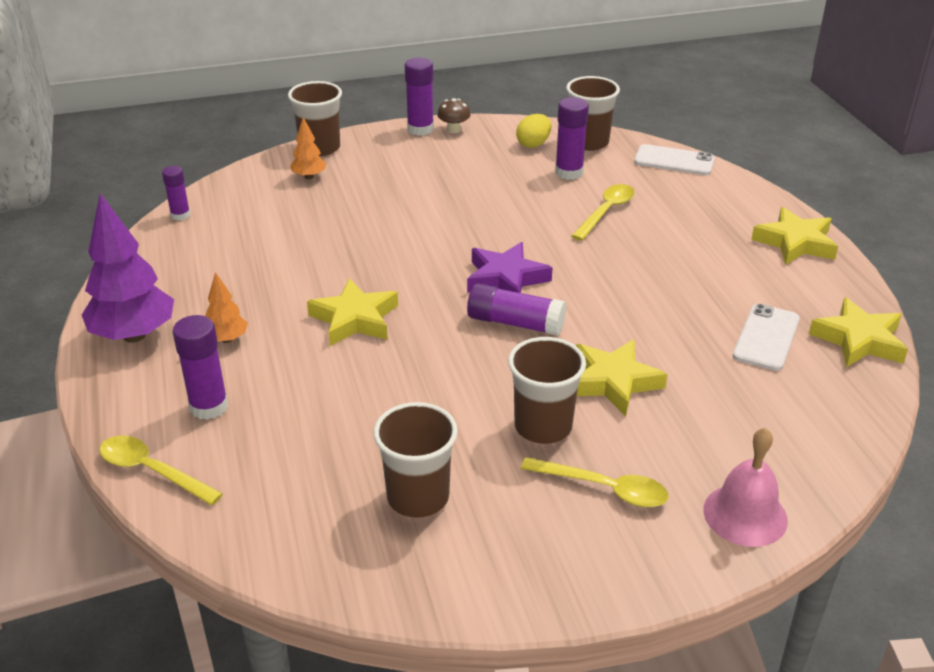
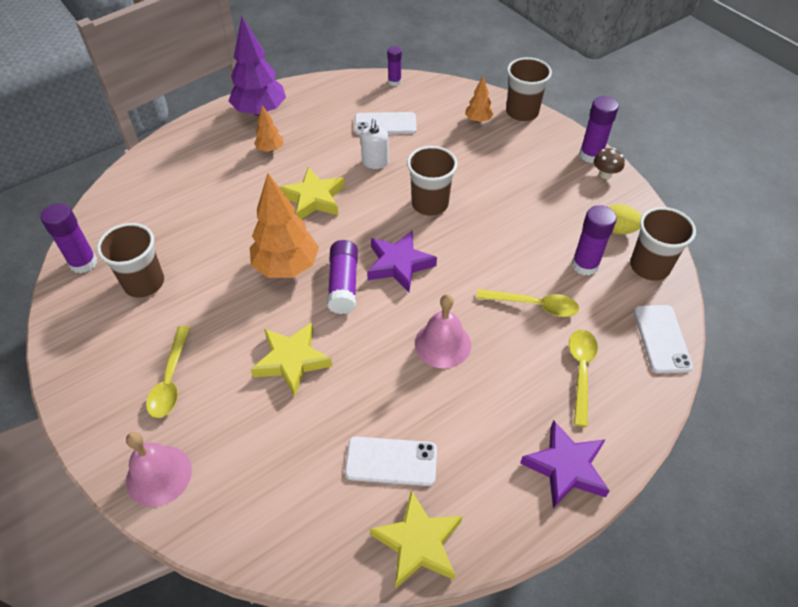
camera: 70 degrees right, 15 degrees up
yellow spoon [99,435,223,505] -> yellow spoon moved to [569,330,598,427]
purple glue stick [173,315,228,420] -> purple glue stick moved to [41,203,97,274]
brown cup [508,337,586,444] -> brown cup moved to [407,146,457,216]
yellow star [751,207,838,265] -> purple star [520,420,610,508]
none -> orange tree [250,173,319,278]
none -> white phone [355,112,417,135]
none -> white soap dispenser [361,119,389,169]
none -> pink bell [415,294,471,368]

